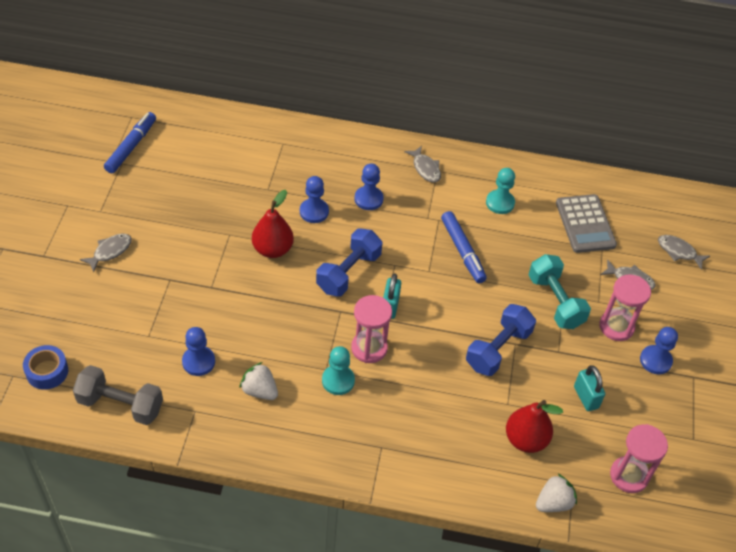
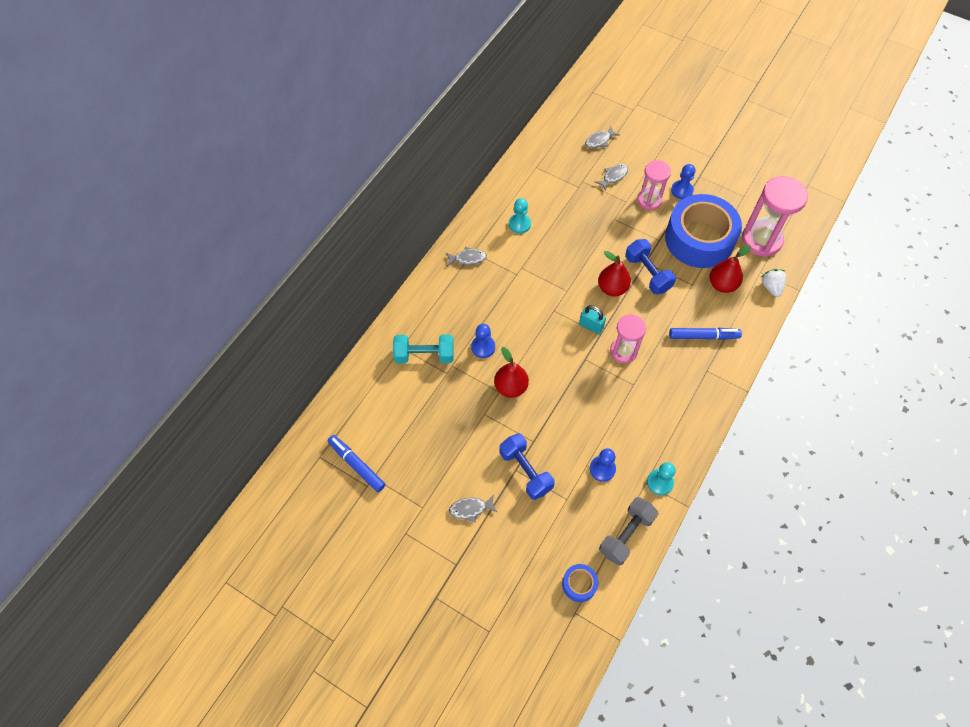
camera: 65 degrees left, 10 degrees up
grey fish [80,234,132,272] -> grey fish turned 75 degrees counterclockwise [449,495,498,522]
white strawberry [239,362,278,400] -> none
blue dumbbell [316,229,382,297] -> blue dumbbell moved to [499,433,555,500]
turquoise pawn [322,346,355,395] -> turquoise pawn moved to [647,462,676,495]
blue pawn [354,163,384,210] -> none
blue marker [441,211,487,283] -> blue marker moved to [669,328,742,340]
turquoise dumbbell [529,254,591,329] -> turquoise dumbbell moved to [393,335,454,363]
grey calculator [556,194,617,253] -> none
turquoise padlock [574,365,605,411] -> blue tape [665,194,742,268]
pink hourglass [610,424,668,493] -> pink hourglass [742,176,808,257], size x1.58
none -> red pear [598,251,631,296]

